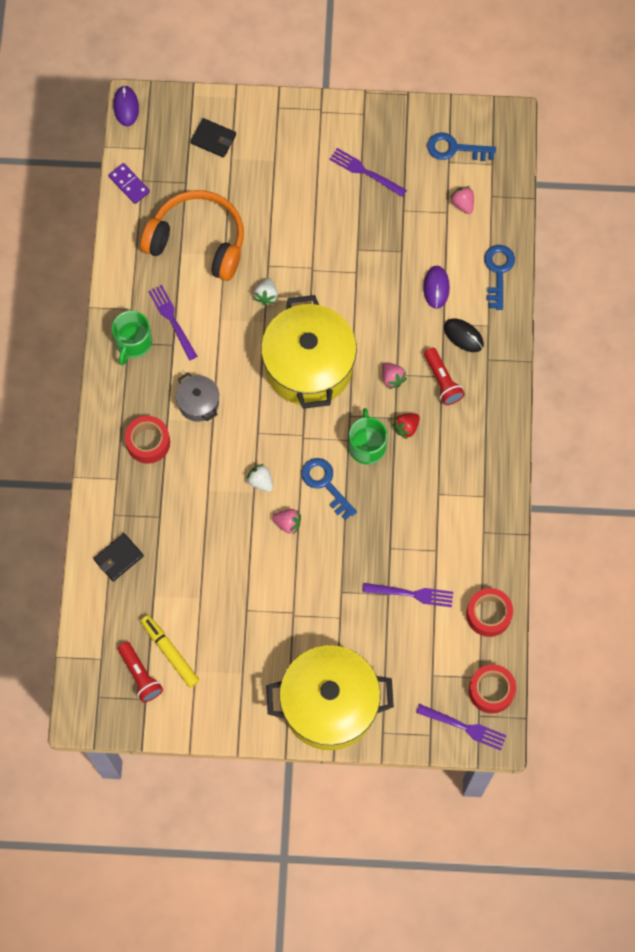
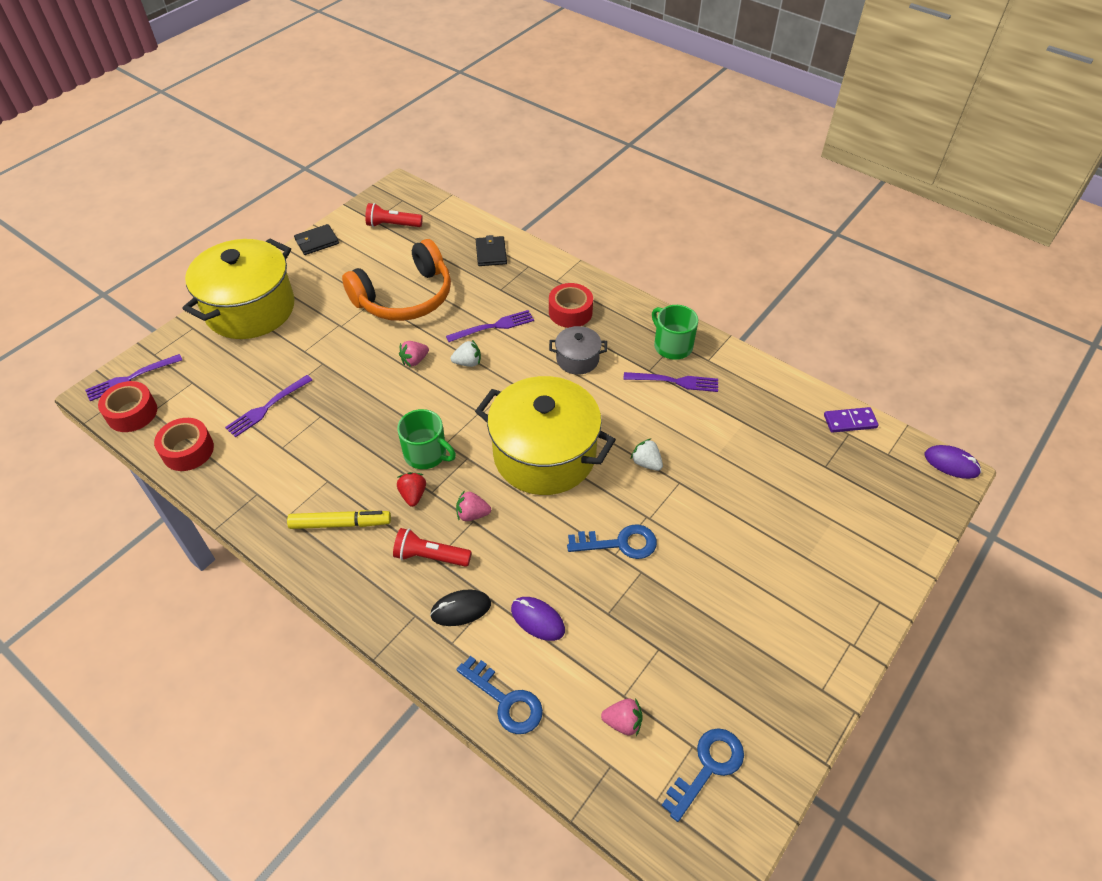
camera: 125 degrees right, 20 degrees down
orange headphones [140,190,244,281] -> orange headphones moved to [342,239,451,321]
yellow marker [141,615,199,687] -> yellow marker moved to [287,510,391,529]
black wallet [190,118,236,158] -> black wallet moved to [294,224,339,255]
blue key [301,458,357,520] -> blue key moved to [567,524,657,559]
purple fork [329,148,407,197] -> purple fork moved to [446,310,534,342]

